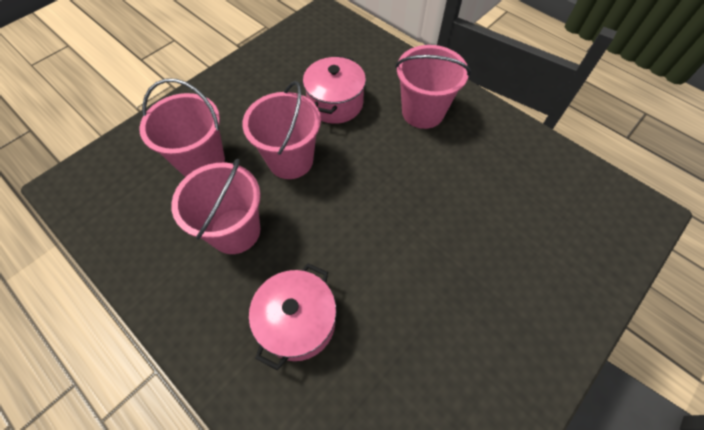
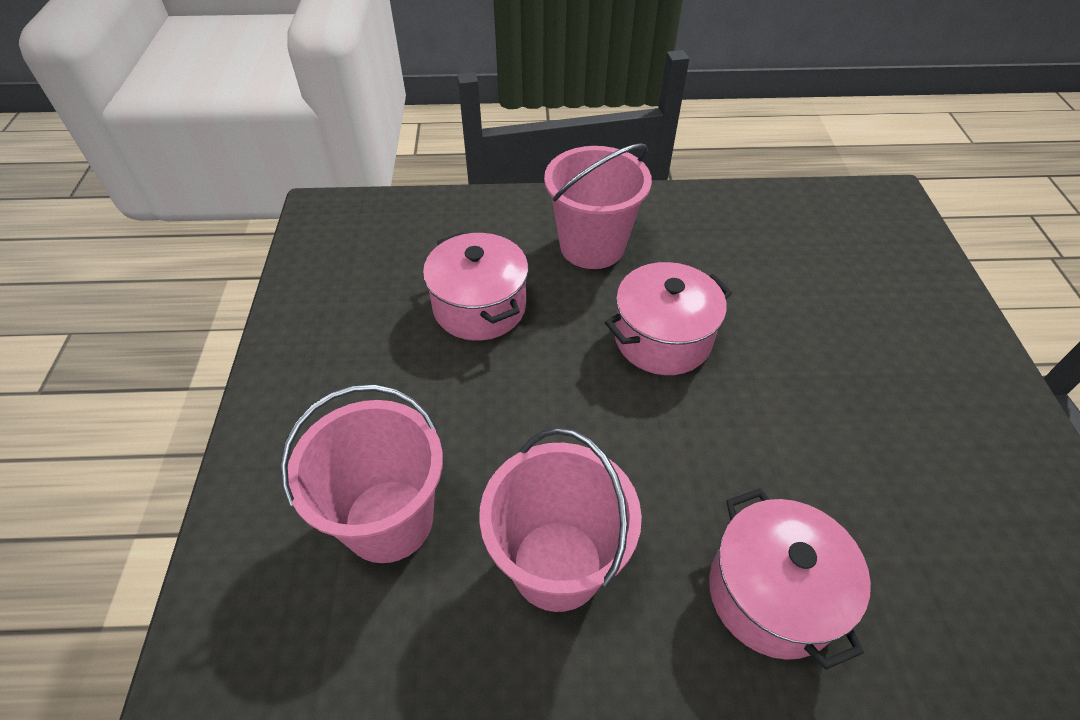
camera: 45 degrees left, 10 degrees down
pink bucket [242,81,321,179] -> none
none -> pink pot [605,262,732,375]

